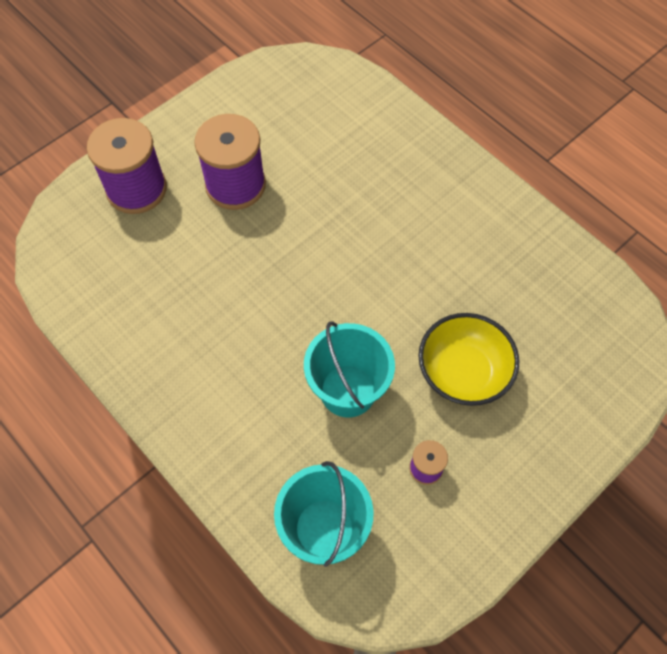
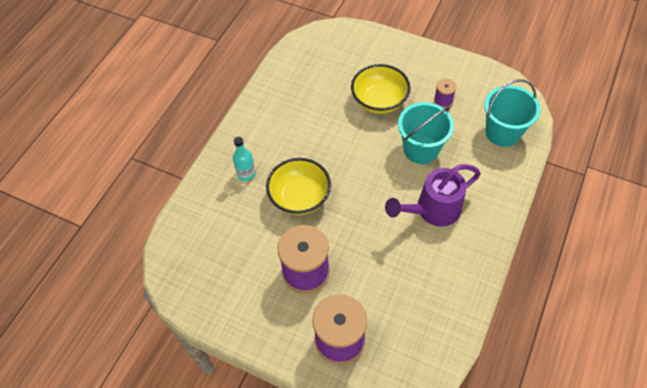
camera: 110 degrees left, 5 degrees down
none -> turquoise bottle [233,137,256,181]
none -> yellow bowl [266,158,331,215]
none -> purple watering can [385,164,481,226]

